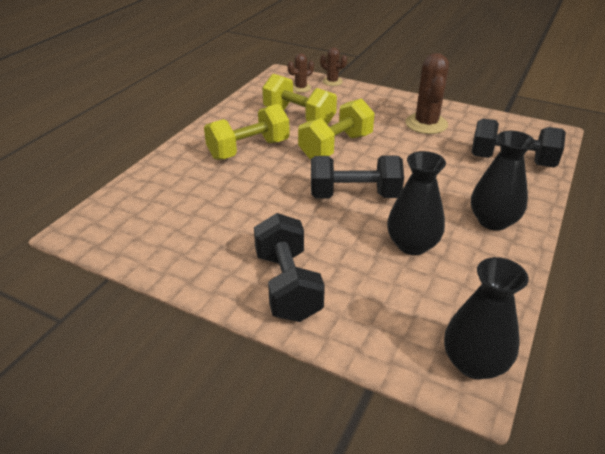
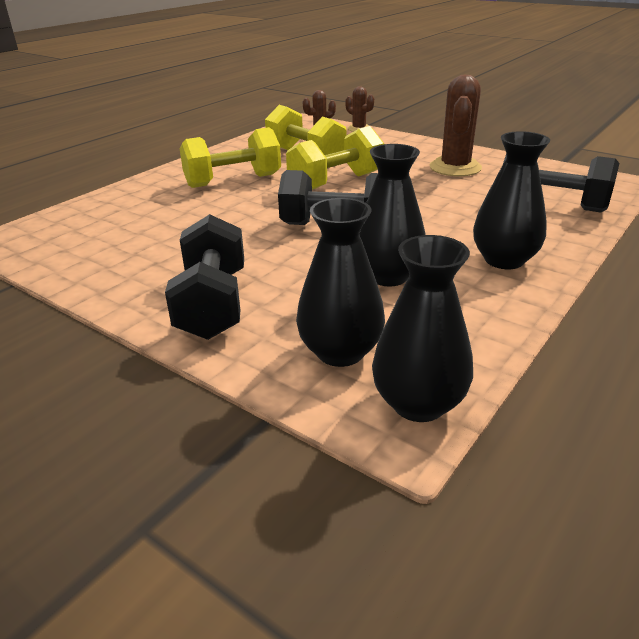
camera: 10 degrees right, 5 degrees down
none -> black vase [296,198,385,367]

